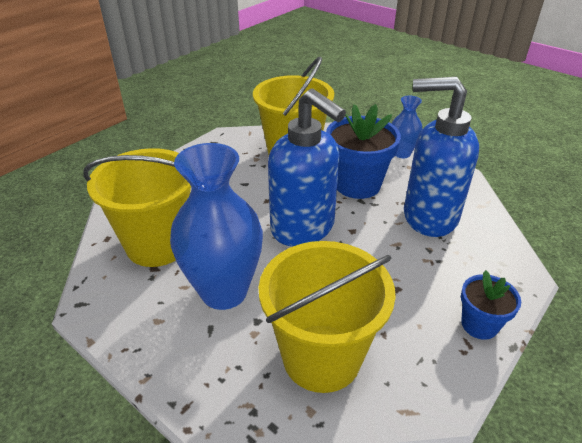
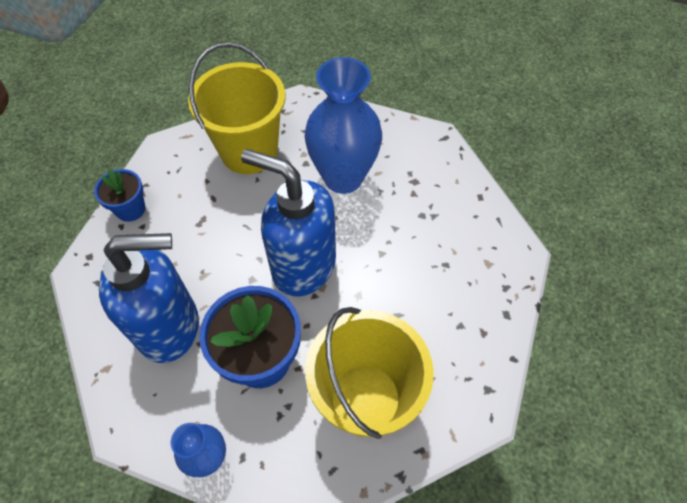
camera: 160 degrees right, 20 degrees up
yellow bucket [83,148,191,267] -> none

